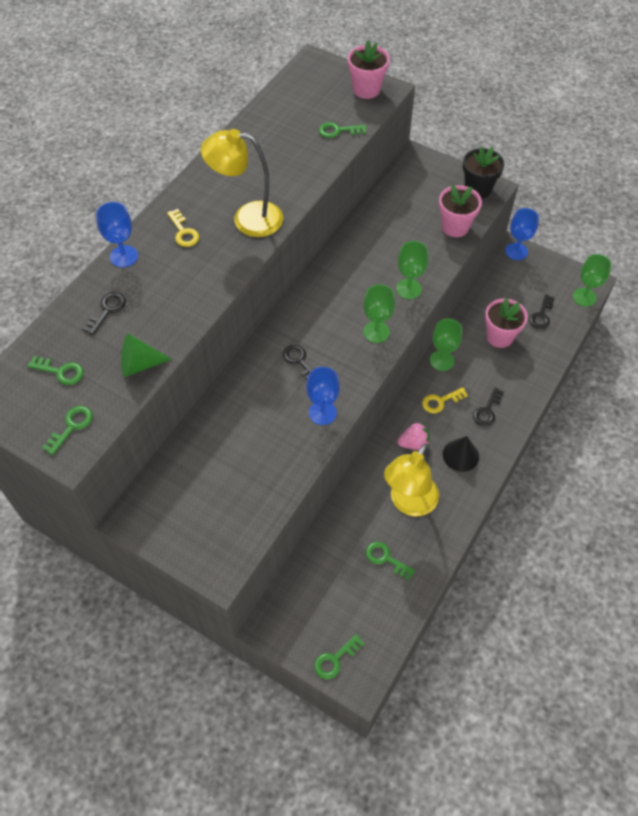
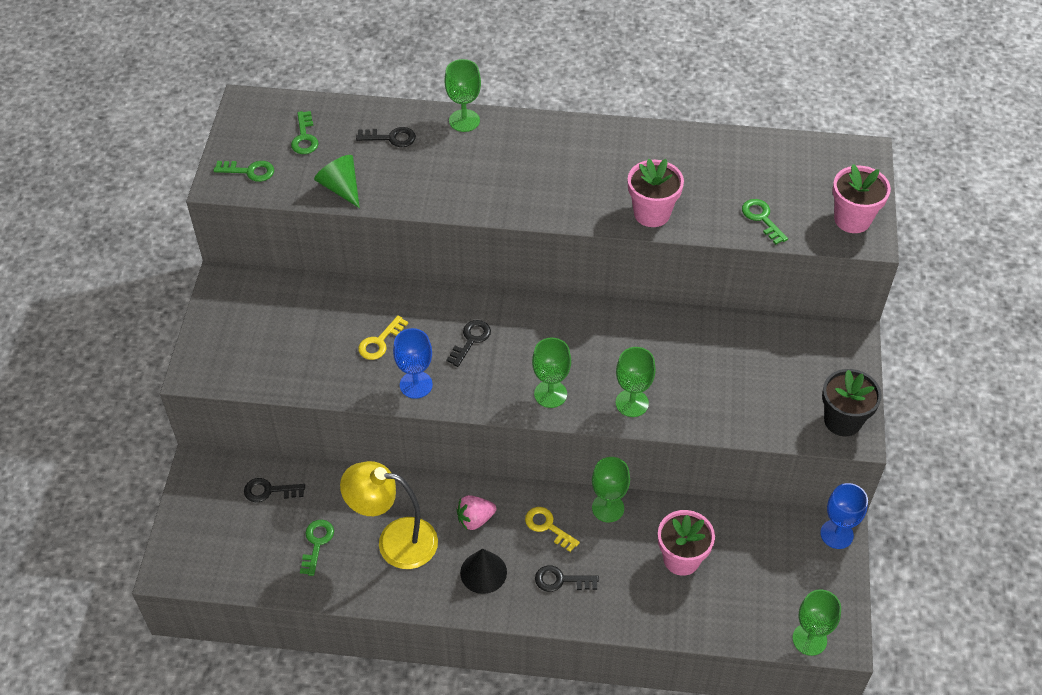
camera: 65 degrees right, 5 degrees down
blue goblet [96,202,138,267] -> green goblet [444,59,481,132]
yellow key [167,209,199,247] -> yellow key moved to [358,315,408,360]
yellow lamp [201,129,283,237] -> none
green key [314,634,364,679] -> none
pink strawberry [397,423,430,450] -> pink strawberry turned 105 degrees clockwise [456,495,496,530]
pink flower pot [439,185,482,237] -> pink flower pot moved to [628,159,684,227]
black key [529,294,554,329] -> black key moved to [244,478,305,502]

